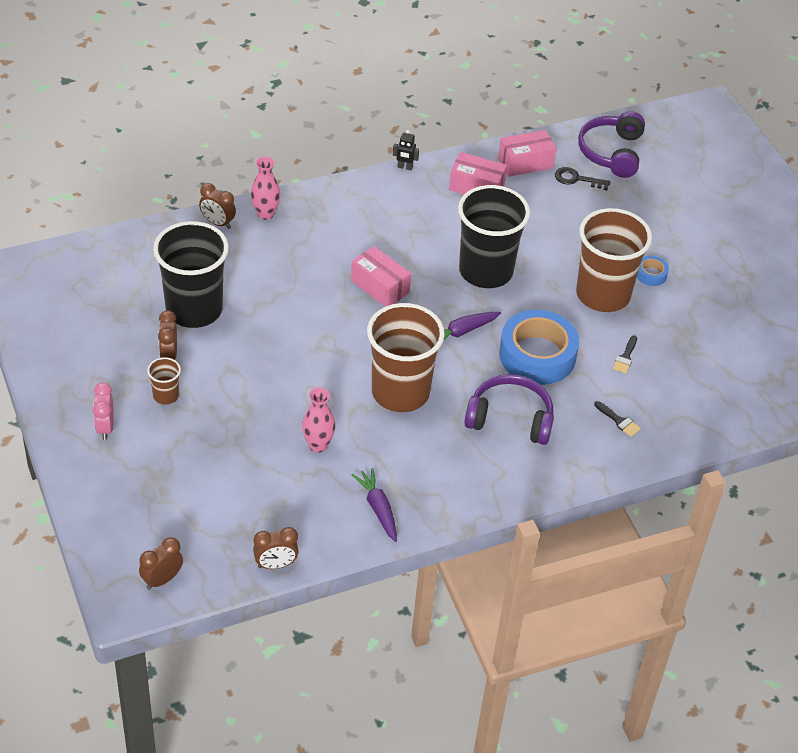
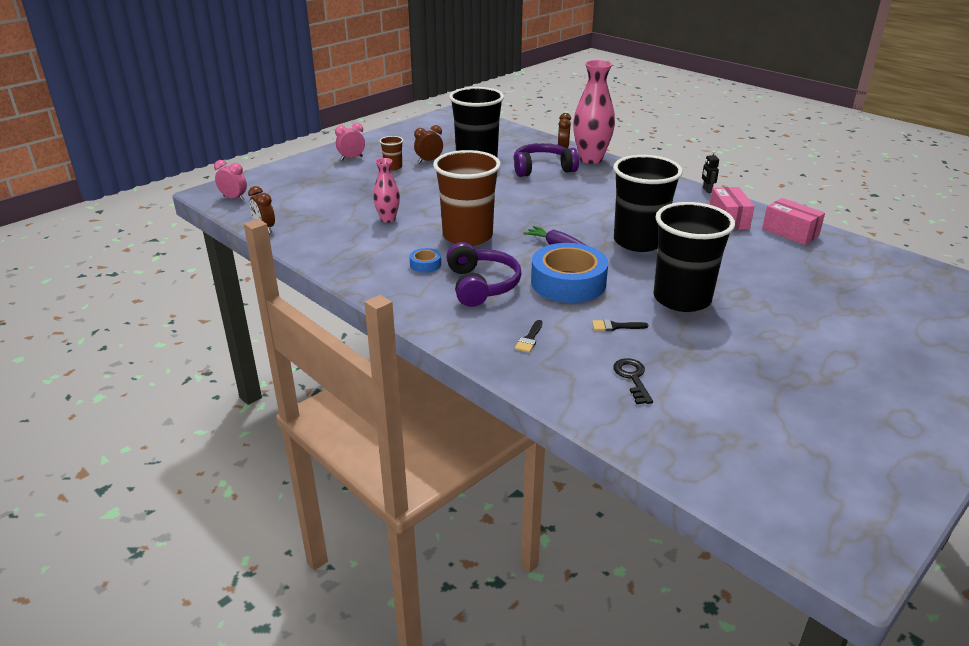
camera: 70 degrees right, 15 degrees down
brown clock [139,537,183,590] -> pink clock [214,160,247,201]
pink vase [251,156,280,220] -> pink vase [573,60,615,164], size x1.79
pink box [351,246,411,307] -> none
purple carrot [351,468,397,542] -> none
black key [555,167,611,190] -> black key moved to [613,358,653,404]
brown cup [576,208,652,312] -> black cup [653,202,735,312]
purple headphones [578,111,645,178] -> purple headphones moved to [514,143,579,177]
blue tape [637,256,669,286] -> blue tape moved to [409,248,441,273]

